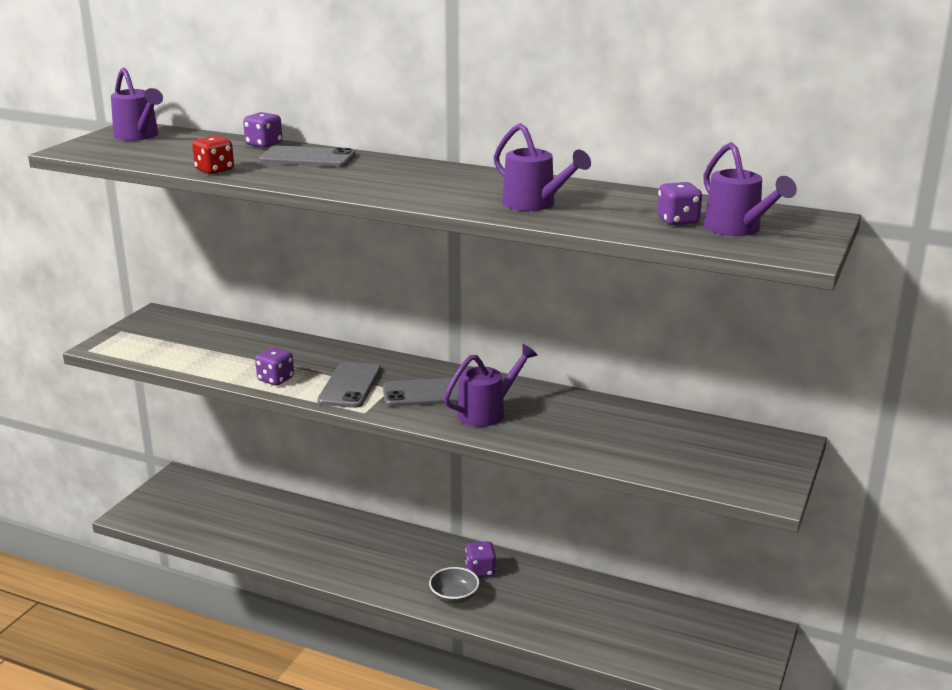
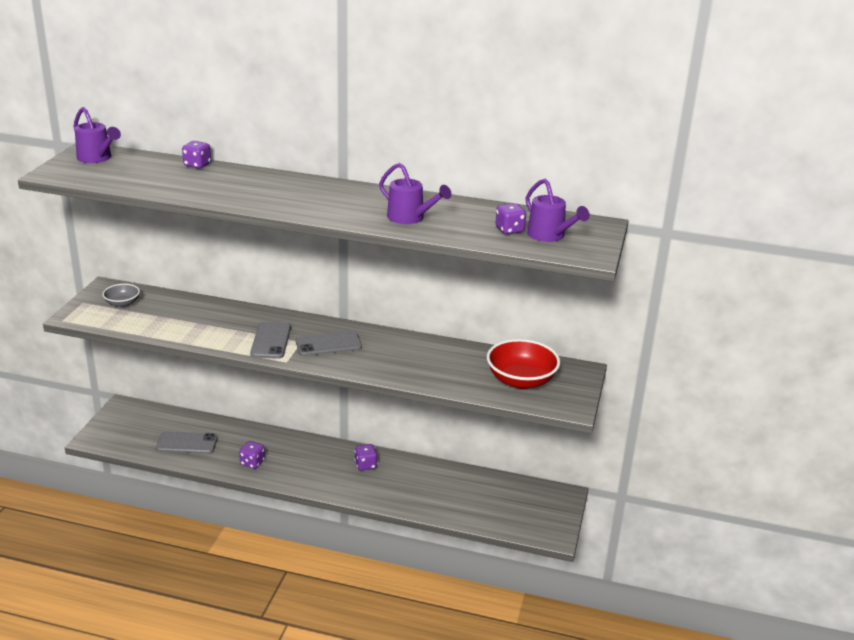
camera: 10 degrees left, 5 degrees up
red dice [192,135,234,175] -> none
purple dice [255,347,294,386] -> purple dice moved to [239,441,265,469]
grey phone [259,146,356,167] -> grey phone moved to [156,431,218,454]
grey bowl [429,567,479,604] -> grey bowl moved to [103,284,140,307]
purple watering can [444,344,538,427] -> none
none -> red bowl [487,339,560,389]

